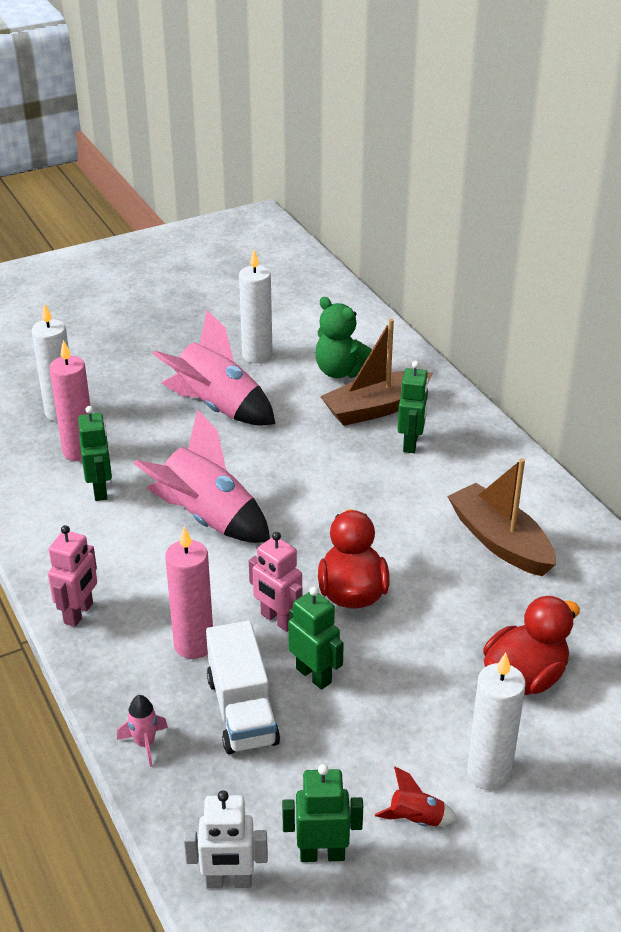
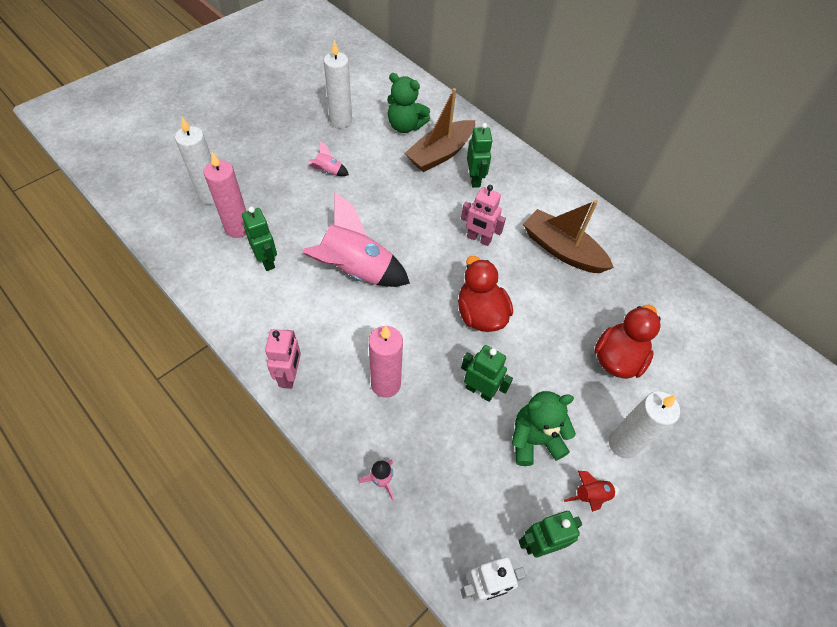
camera: 20 degrees left, 20 degrees up
pink rocket [153,310,275,425] -> pink rocket [308,140,349,176], size x0.43
white truck [206,621,280,754] -> none
pink robot [249,532,303,632] -> pink robot moved to [461,185,506,246]
none -> green teddy bear [512,391,576,466]

